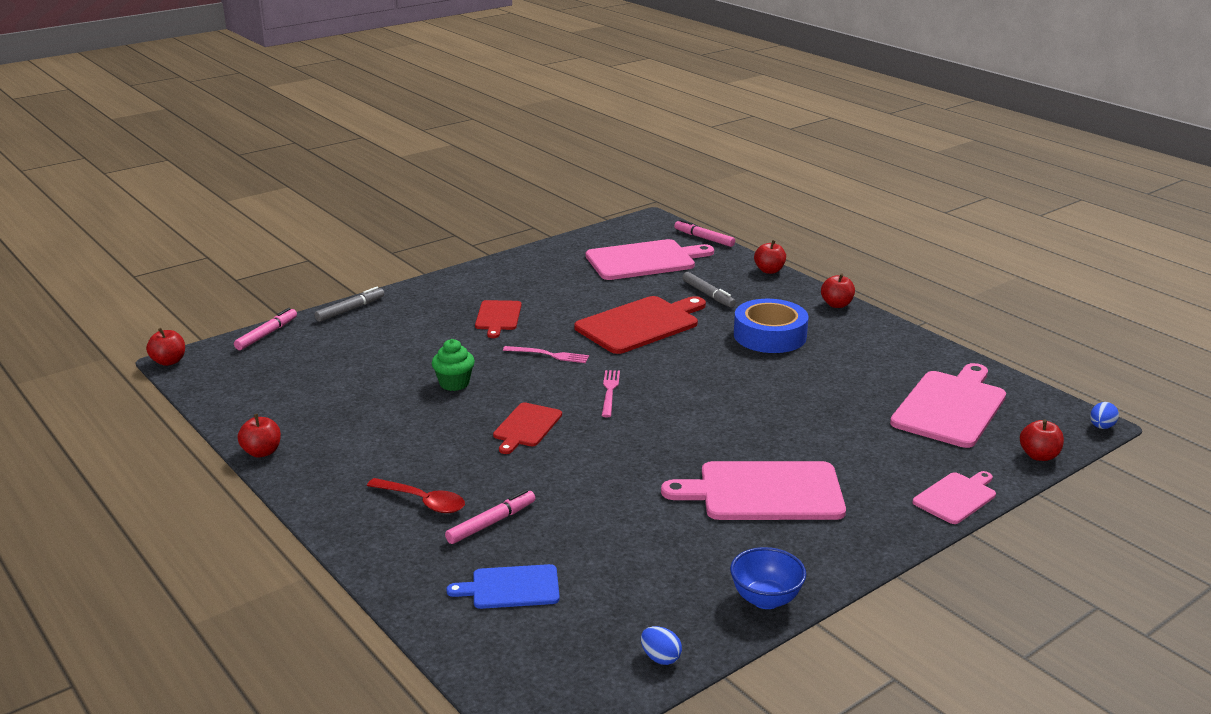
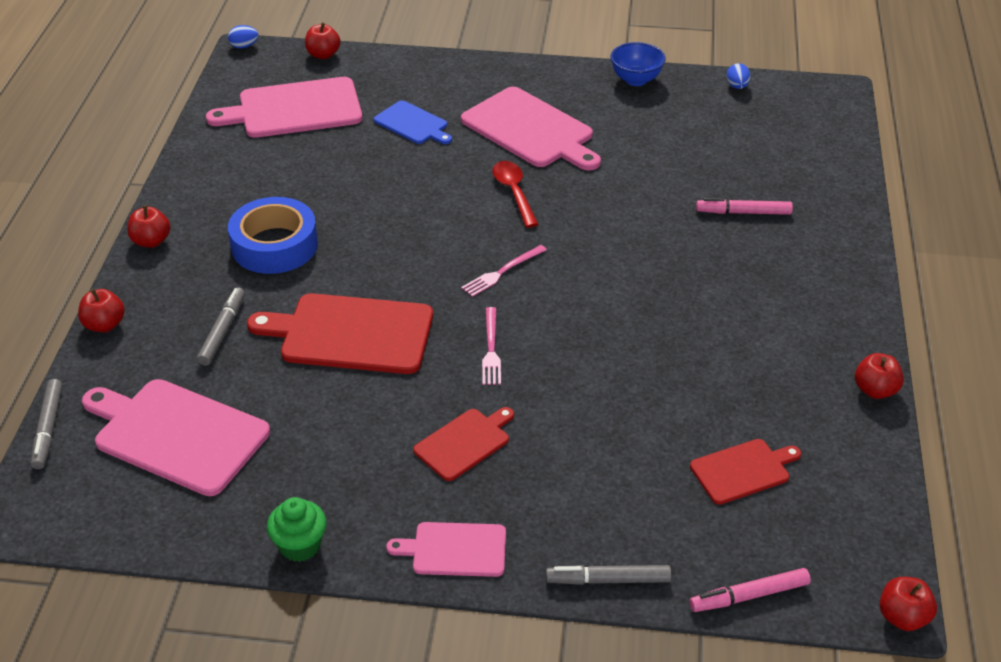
camera: 135 degrees left, 15 degrees up
red spoon [367,478,465,513] -> red spoon moved to [492,161,539,228]
green cupcake [432,339,475,391] -> green cupcake moved to [267,497,326,562]
blue cutting board [446,564,560,609] -> blue cutting board moved to [374,100,452,144]
red cutting board [493,402,562,454] -> red cutting board moved to [690,439,801,505]
pink fork [503,346,589,363] -> pink fork turned 150 degrees counterclockwise [482,307,501,385]
pink marker [674,220,735,247] -> grey marker [31,379,62,469]
pink cutting board [913,471,996,524] -> pink cutting board moved to [386,522,506,577]

